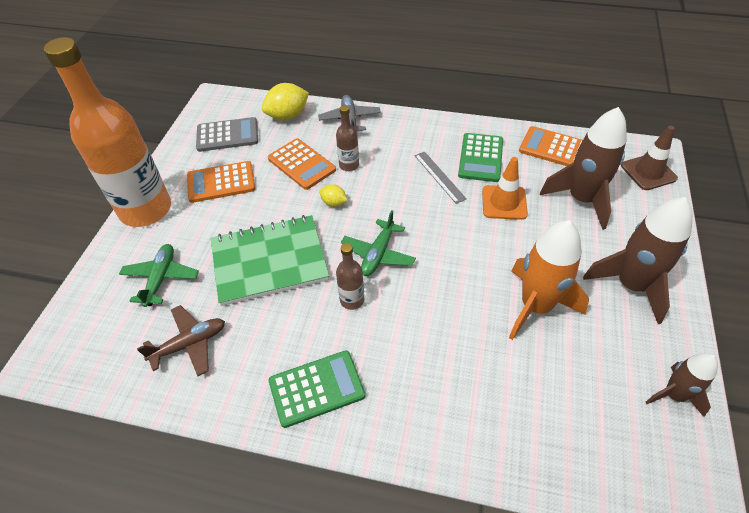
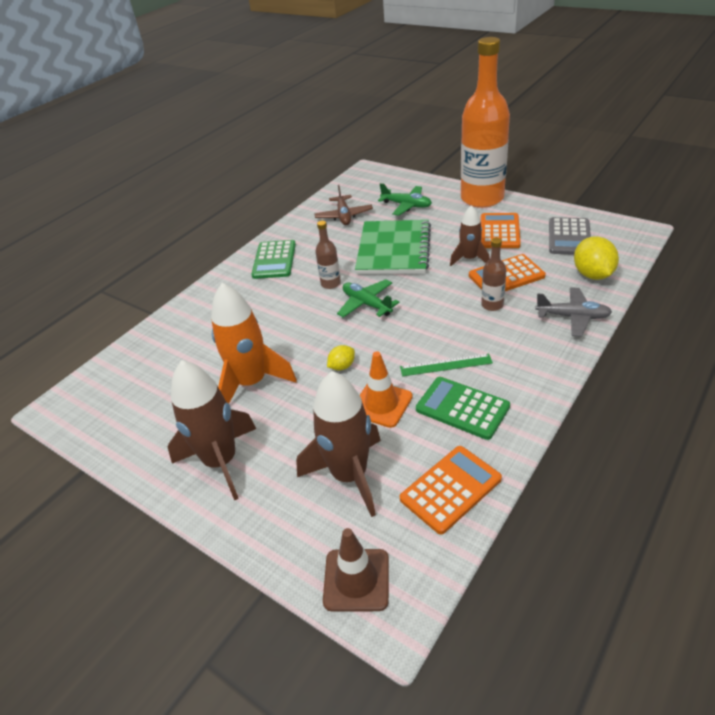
camera: 115 degrees right, 10 degrees down
yellow lemon [319,184,348,207] -> yellow lemon moved to [327,345,355,371]
grey ruler [415,152,467,204] -> green ruler [400,353,493,376]
brown rocket [646,353,718,417] -> brown rocket moved to [450,205,490,266]

